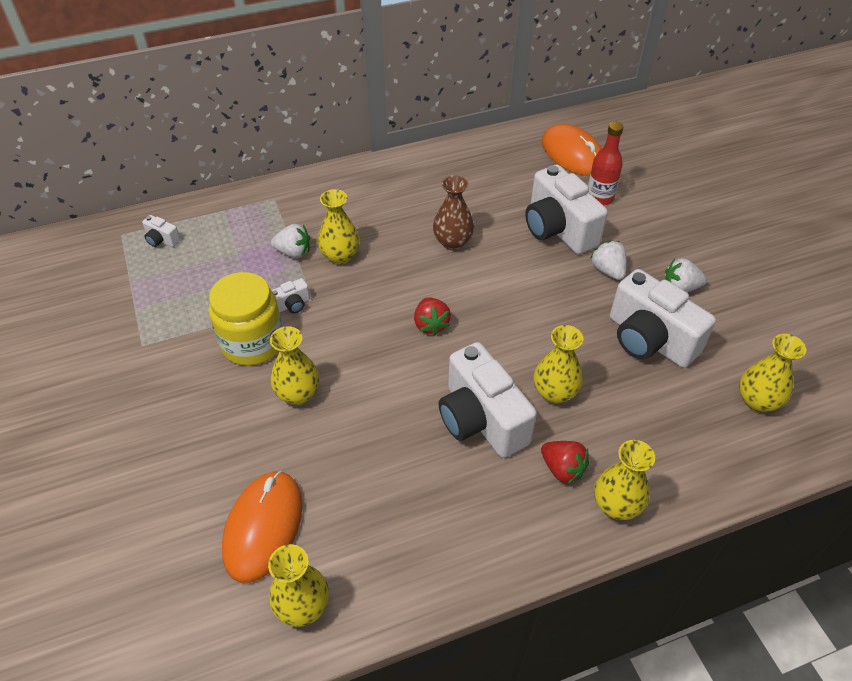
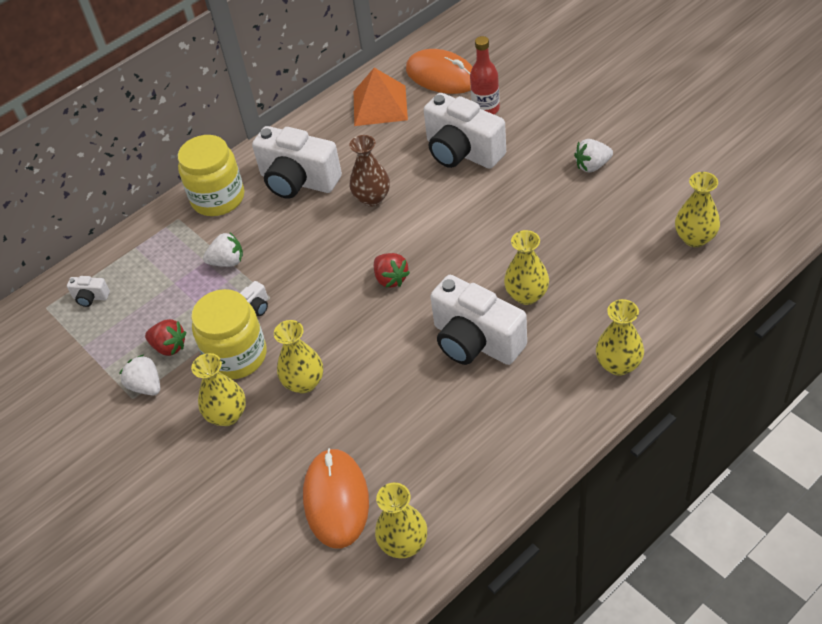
camera: 15 degrees left, 0 degrees up
yellow vase [318,189,360,265] -> yellow vase moved to [191,353,246,426]
red strawberry [541,441,589,484] -> red strawberry moved to [145,319,186,356]
white strawberry [591,241,627,280] -> white strawberry moved to [119,354,160,395]
white camera [610,269,716,368] -> white camera moved to [252,126,342,199]
none -> yellow jar [178,135,244,216]
none -> orange pyramid [354,68,408,126]

